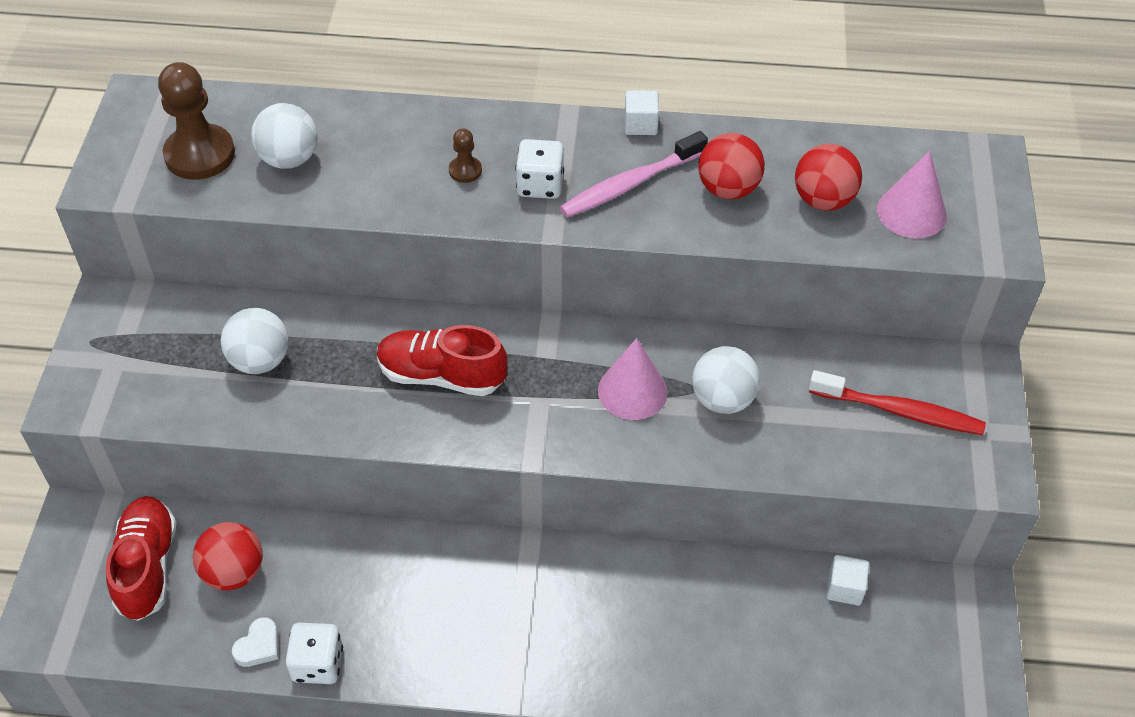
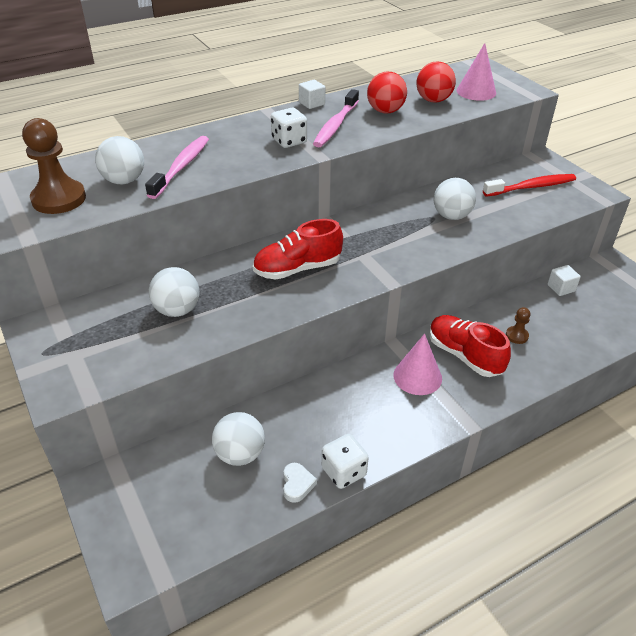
camera: 35 degrees left, 10 degrees down
red shoe [106,496,177,621] -> red shoe moved to [429,315,511,377]
red ball [193,522,263,591] -> white ball [212,412,265,466]
brown pawn [449,128,482,183] -> brown pawn moved to [506,307,530,344]
pink cone [598,338,668,420] -> pink cone moved to [393,333,442,395]
none -> pink toothbrush [145,136,209,199]

